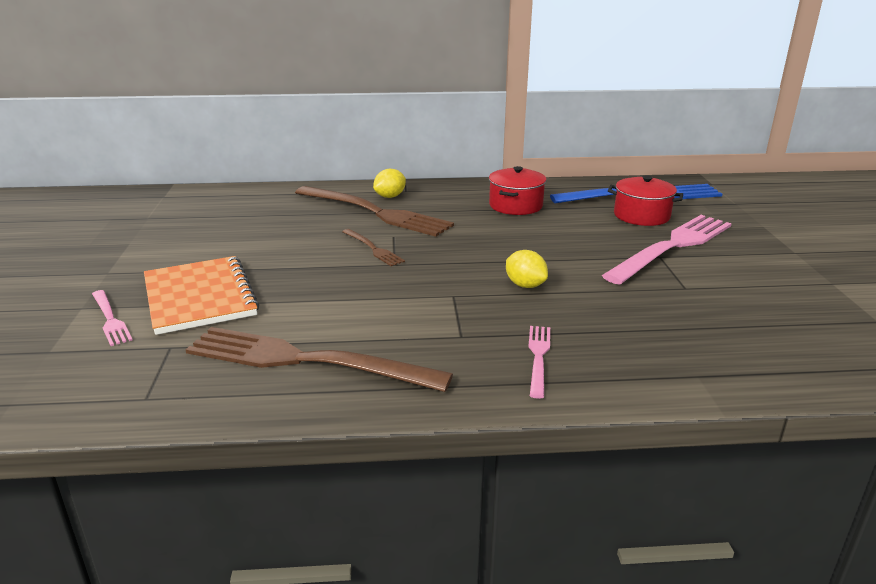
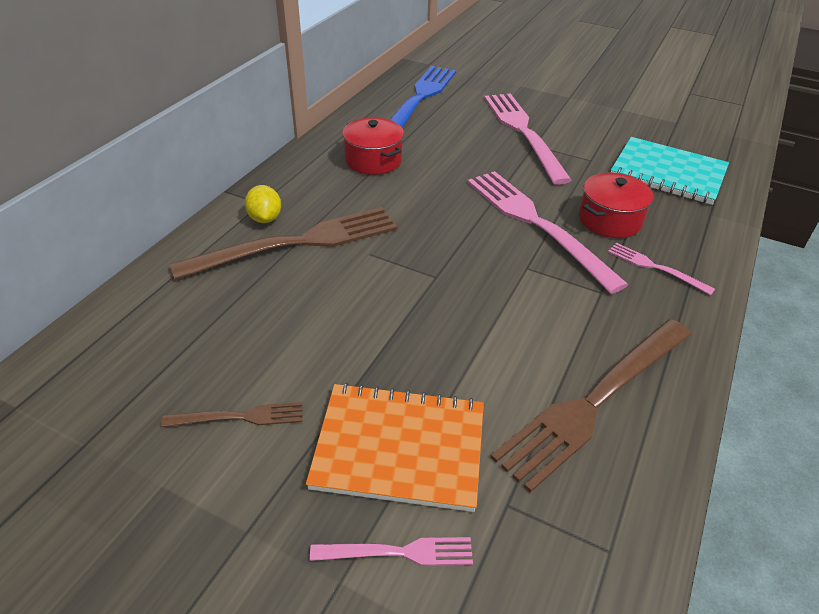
camera: 60 degrees left, 15 degrees up
brown fork [342,229,405,266] -> brown fork moved to [161,402,303,427]
yellow lemon [506,250,548,288] -> pink fork [467,171,629,294]
red pot [608,175,683,226] -> red pot moved to [579,172,653,238]
none -> turquoise notebook [611,137,729,205]

